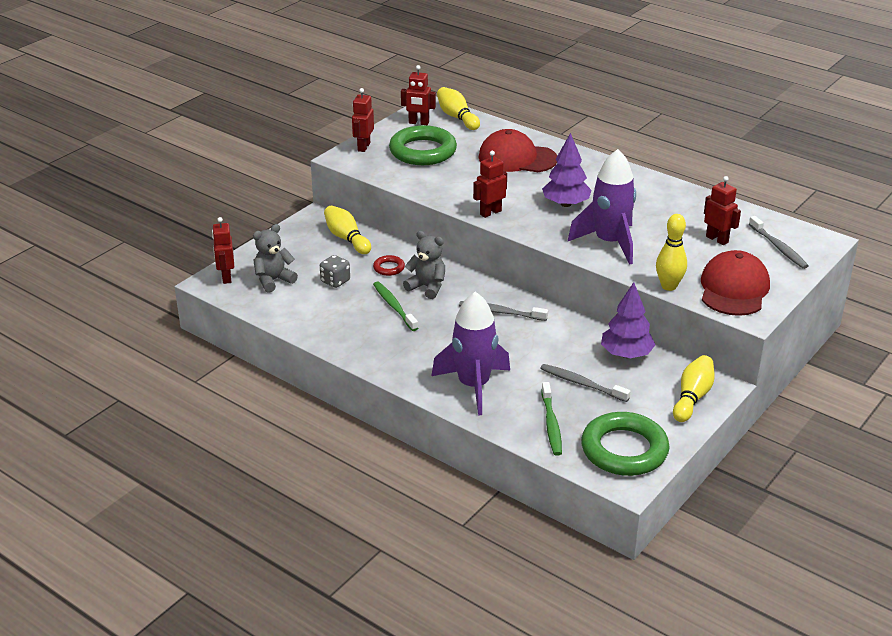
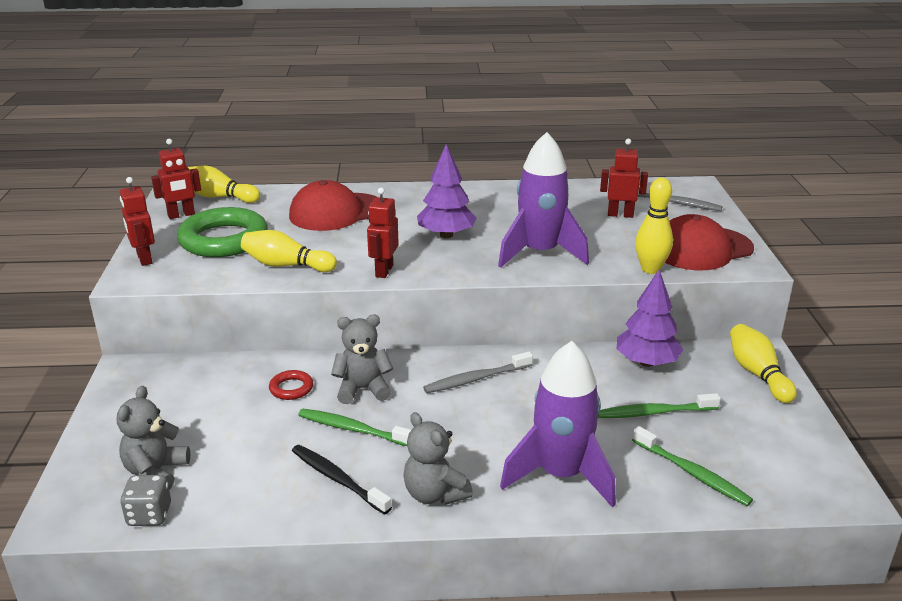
camera: 40 degrees left, 5 degrees down
red robot [212,217,234,284] -> none
grey dice [320,255,350,288] -> grey dice moved to [120,475,171,526]
yellow bowling pin [324,205,371,254] -> yellow bowling pin moved to [241,230,337,272]
grey toothbrush [540,364,631,402] -> green toothbrush [598,393,721,418]
green ring [581,412,669,476] -> none
red cap [701,250,770,316] -> red cap turned 90 degrees counterclockwise [665,214,754,270]
none -> black toothbrush [292,445,392,514]
none -> grey teddy bear [403,412,473,505]

